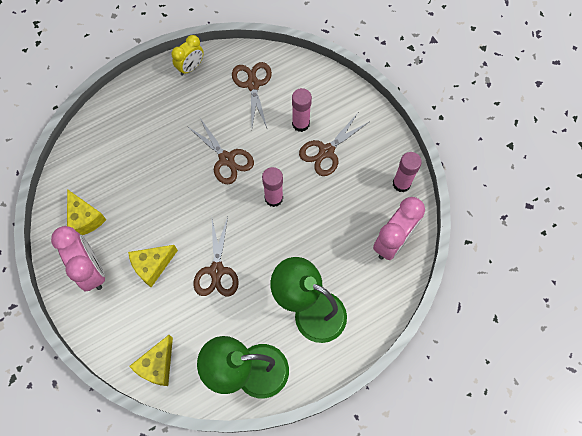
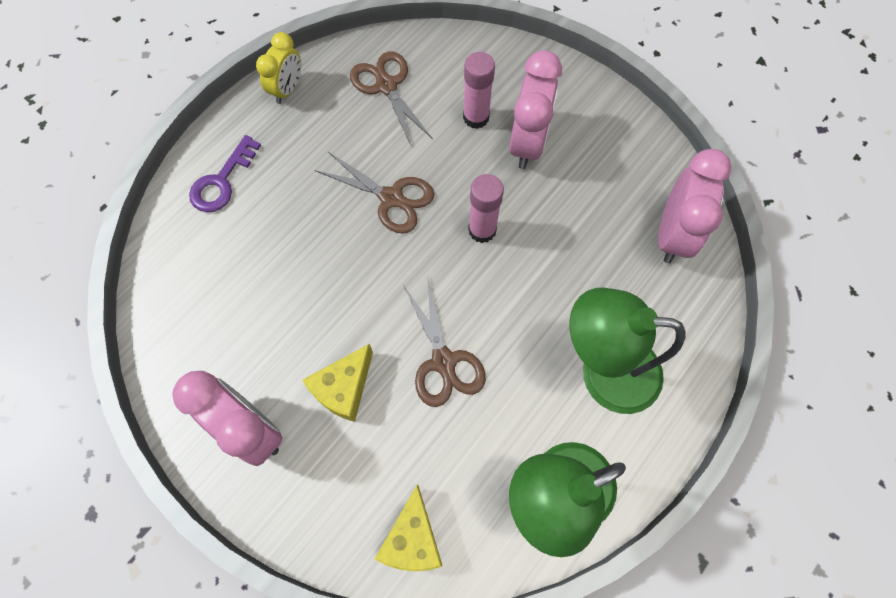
camera: 20 degrees left, 0 degrees up
yellow cheese [67,189,106,235] -> none
brown scissors [299,113,369,176] -> pink clock [509,50,562,169]
pink glue stick [393,152,422,192] -> none
none -> purple key [189,135,261,212]

